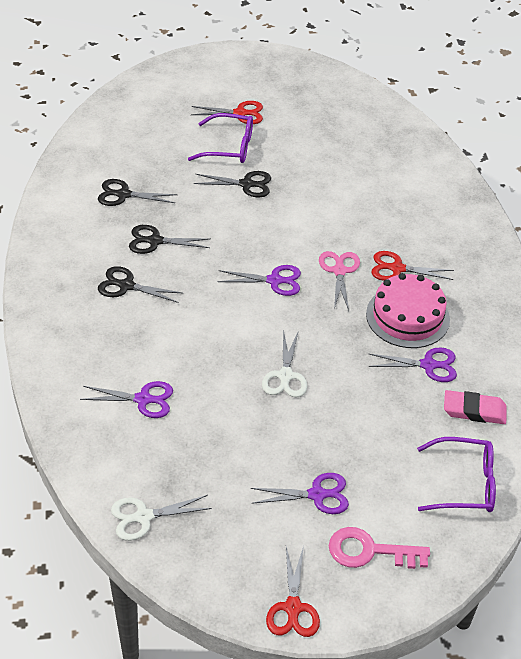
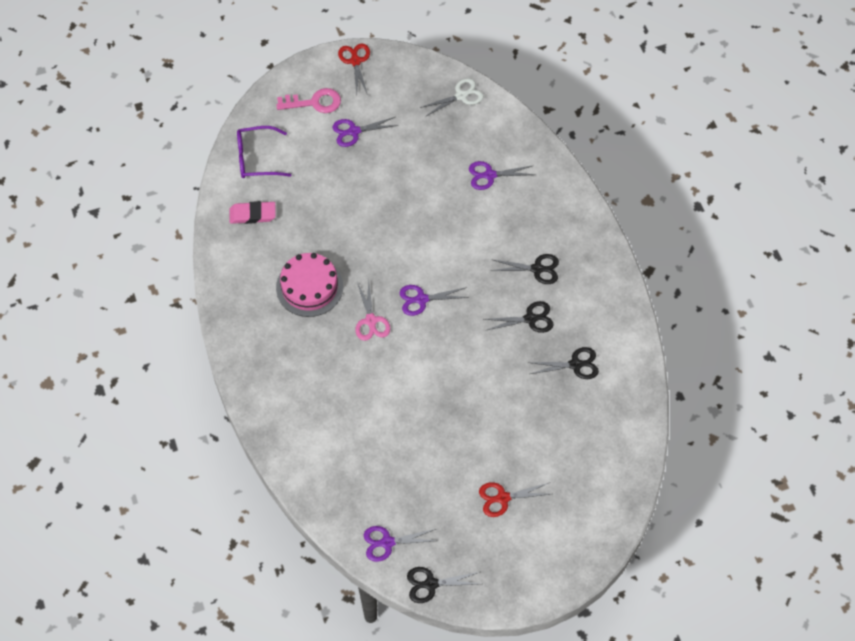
camera: 170 degrees right, 15 degrees up
purple glasses [188,113,253,163] -> none
black scissors [194,171,271,197] -> black scissors moved to [407,567,480,603]
white scissors [262,330,307,397] -> none
purple scissors [368,348,457,382] -> purple scissors moved to [364,526,437,562]
red scissors [371,251,454,281] -> none

